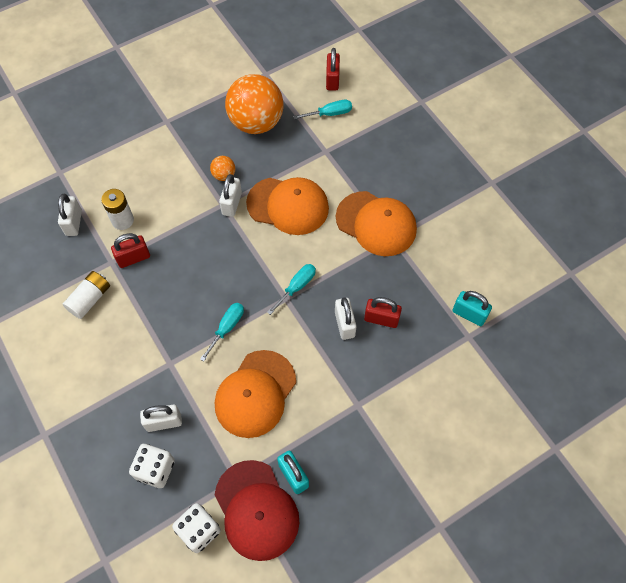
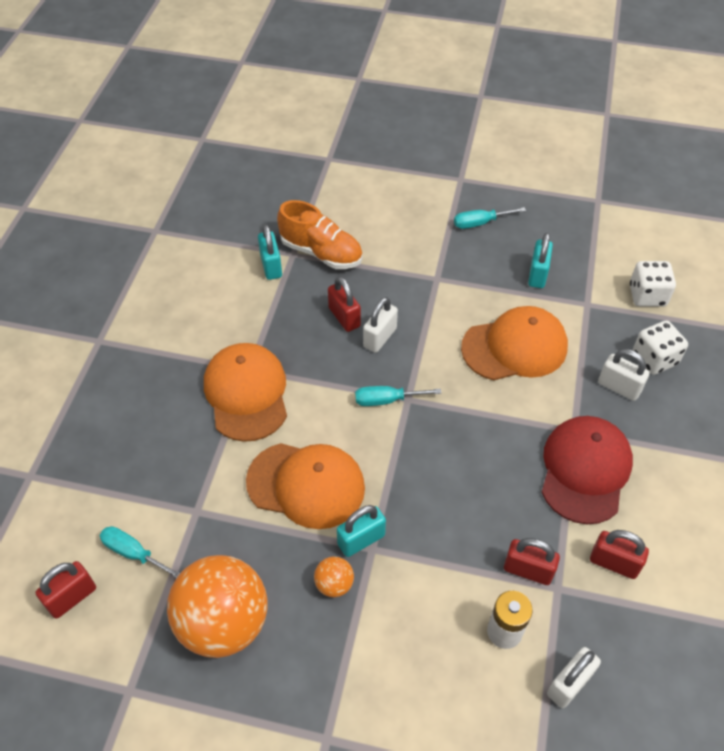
camera: 135 degrees left, 10 degrees down
white battery [63,271,110,319] -> red padlock [590,530,649,579]
turquoise screwdriver [200,303,244,362] -> turquoise screwdriver moved to [454,207,526,229]
red cap [215,460,299,561] -> red cap moved to [541,416,633,524]
white padlock [219,174,242,217] -> turquoise padlock [337,505,386,557]
orange cap [246,177,329,235] -> orange cap turned 135 degrees clockwise [246,443,365,529]
none -> orange shoe [277,200,363,269]

